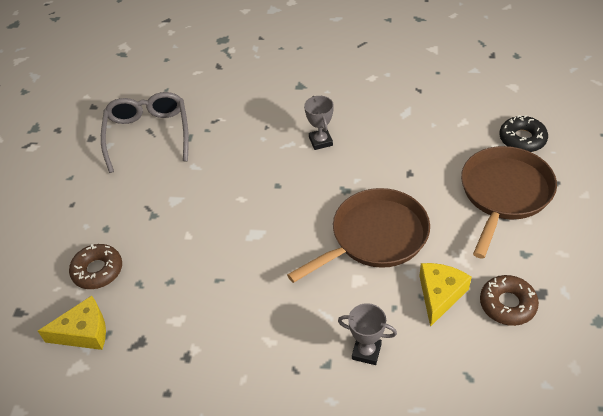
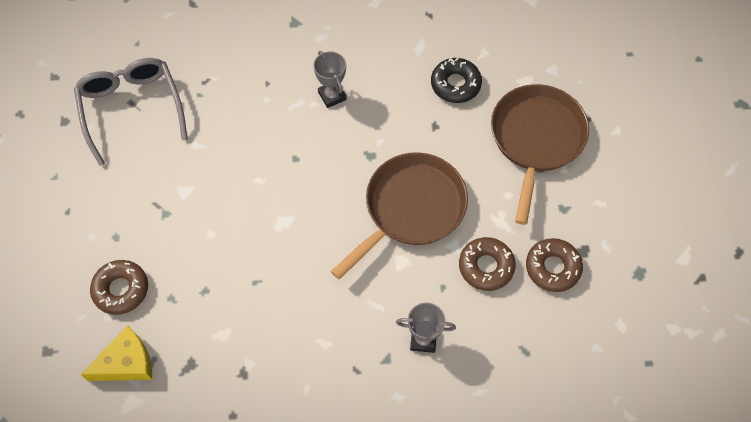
camera: 15 degrees left, 15 degrees up
yellow cheese [419,263,472,327] -> brown donut [459,237,516,291]
black donut [500,115,548,152] -> black donut moved to [431,57,482,103]

